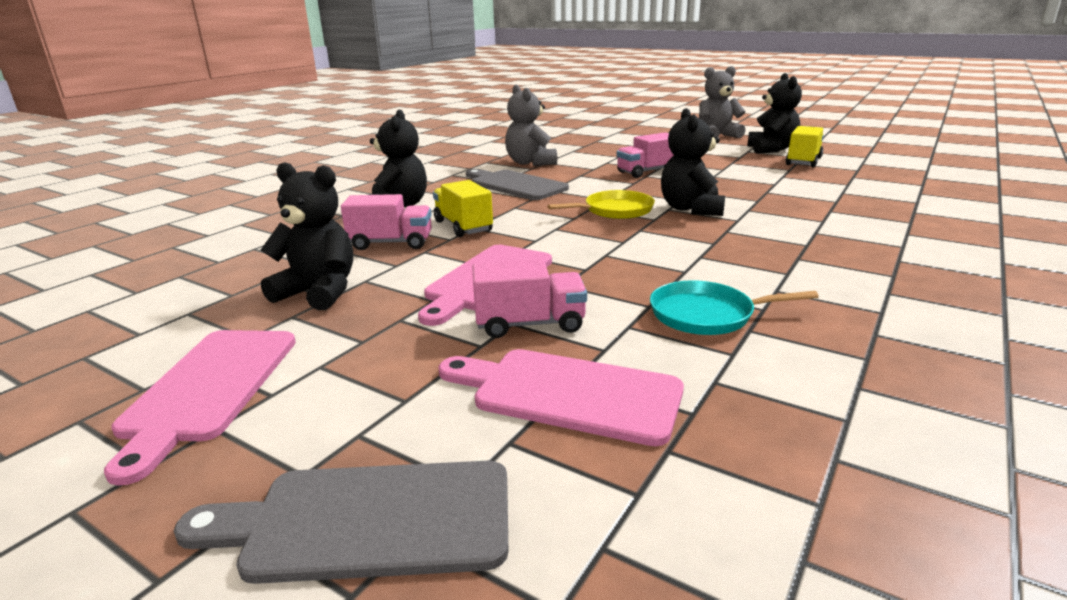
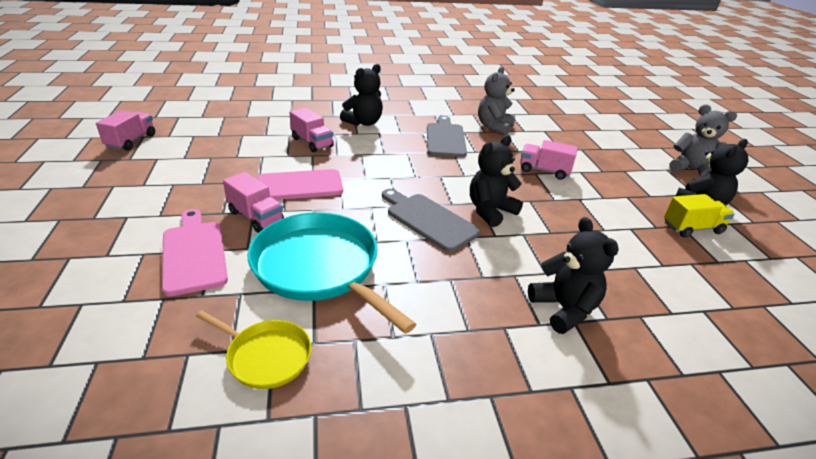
camera: 45 degrees right, 10 degrees up
pink cutting board [104,330,296,485] -> none
grey cutting board [174,461,508,584] -> grey cutting board moved to [382,189,481,252]
black teddy bear [261,162,353,310] -> black teddy bear moved to [528,217,619,334]
yellow truck [433,180,493,237] -> none
yellow pan [548,190,655,219] -> yellow pan moved to [196,310,311,389]
turquoise pan [650,280,819,335] -> turquoise pan [247,212,416,334], size x1.91
none -> pink truck [96,110,155,151]

